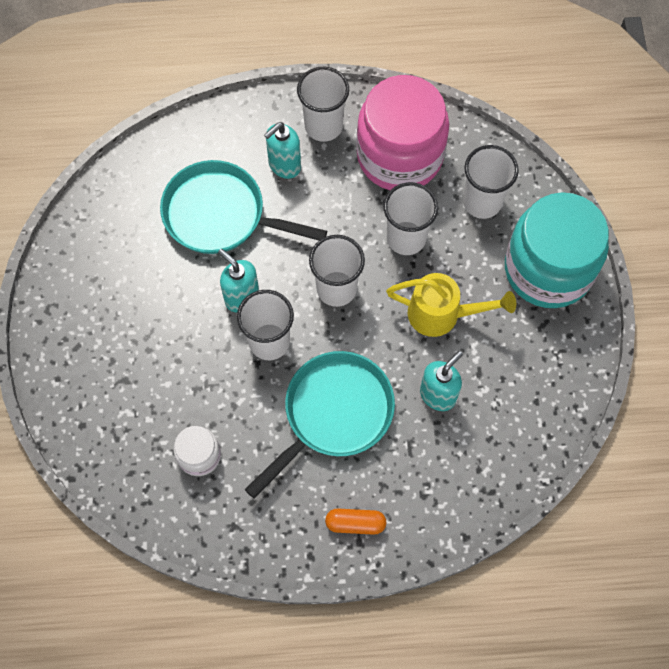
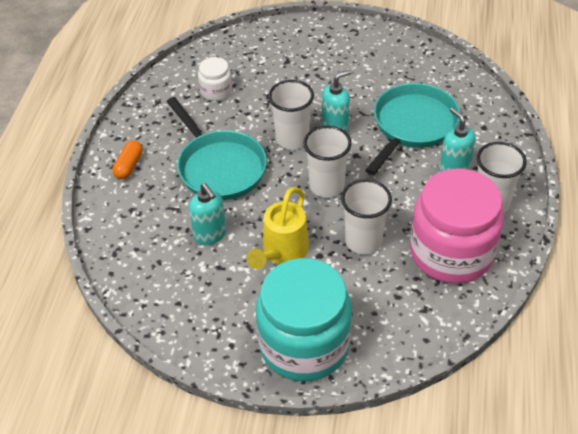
camera: 105 degrees right, 20 degrees down
white cup [463,145,519,219] -> none

